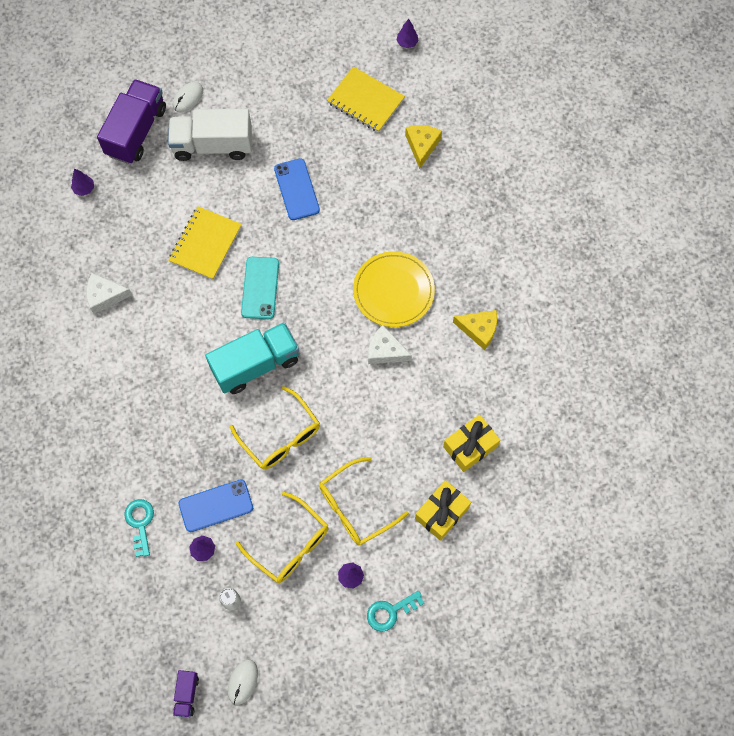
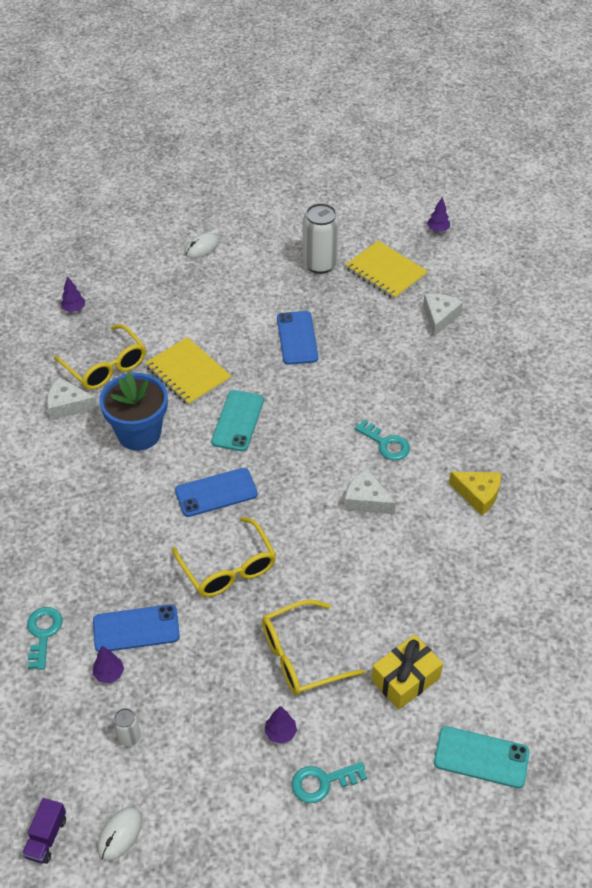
camera: 10 degrees right, 20 degrees down
purple truck [97,79,166,164] -> none
white truck [168,109,252,161] -> none
yellow notebook [169,206,242,280] -> yellow notebook turned 75 degrees counterclockwise [145,337,232,406]
turquoise truck [205,322,299,394] -> blue phone [175,468,258,517]
yellow glasses [236,492,329,583] -> yellow glasses moved to [54,324,146,390]
yellow plate [353,251,435,327] -> turquoise key [354,420,410,460]
yellow cheese [405,125,442,169] -> white cheese [423,294,463,337]
yellow gift [443,414,500,472] -> none
none -> blue flower pot [99,372,168,451]
none -> white can [303,203,339,274]
none -> turquoise phone [434,726,530,788]

